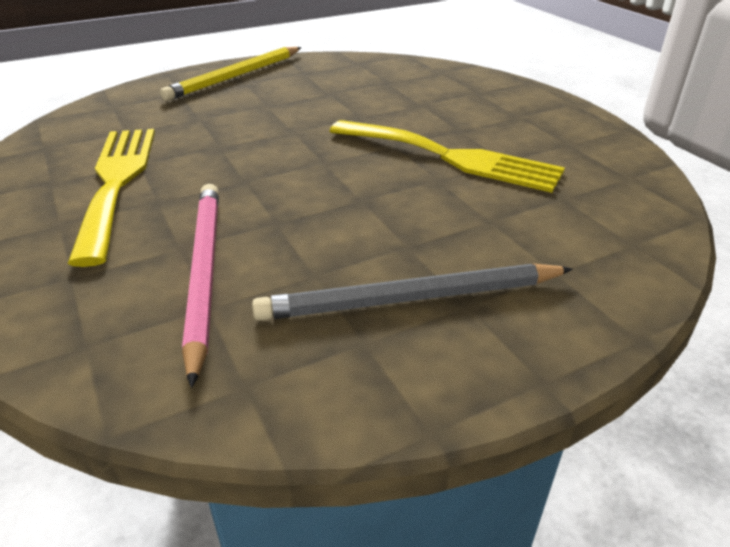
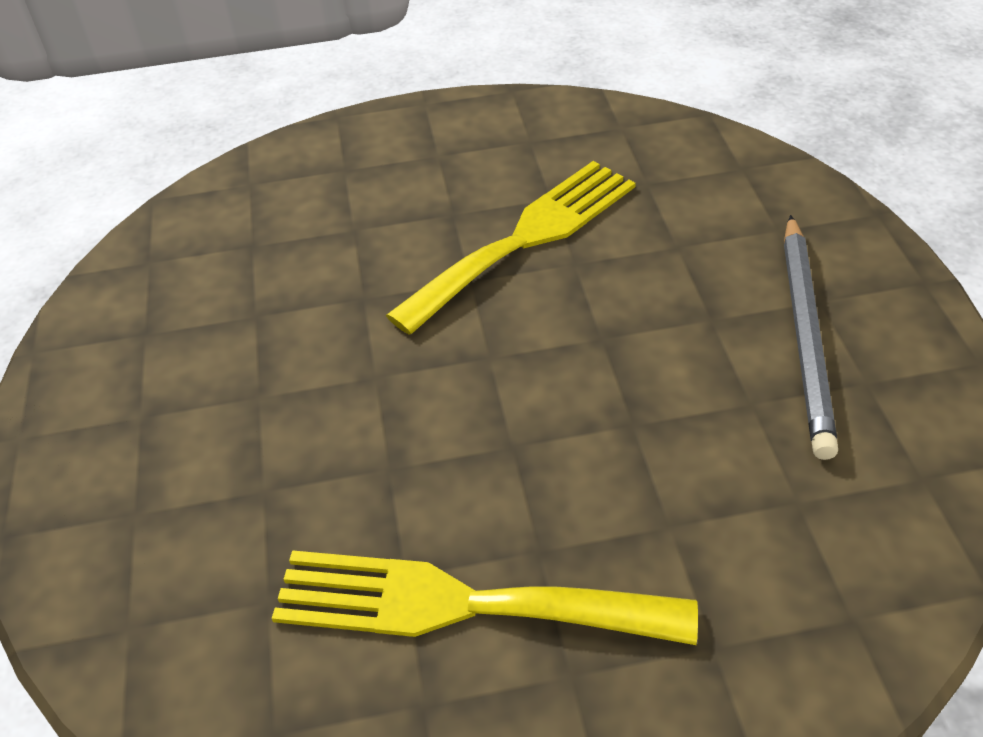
camera: 70 degrees left, 10 degrees up
yellow pencil [160,47,302,101] -> none
pink pencil [182,184,219,388] -> none

